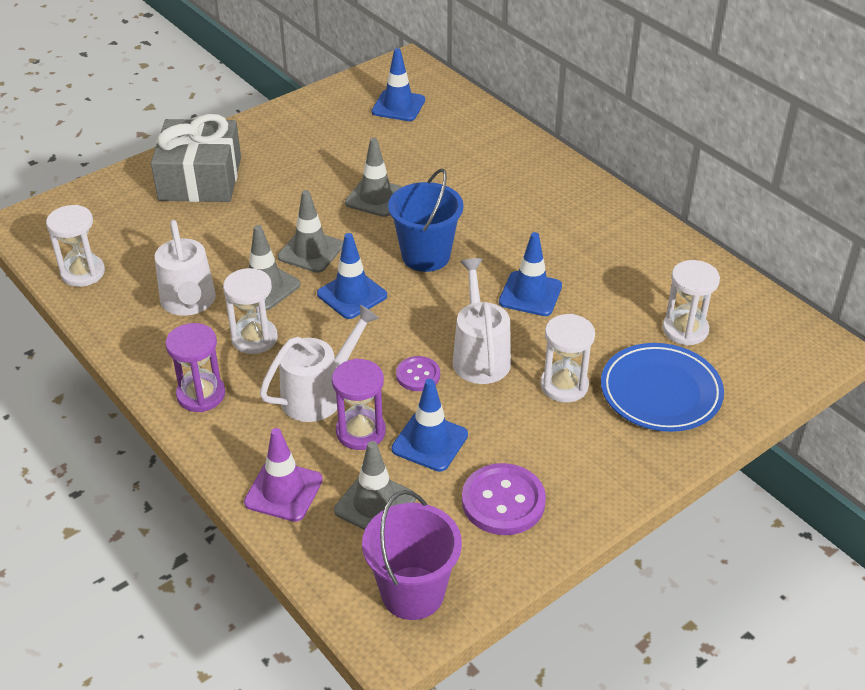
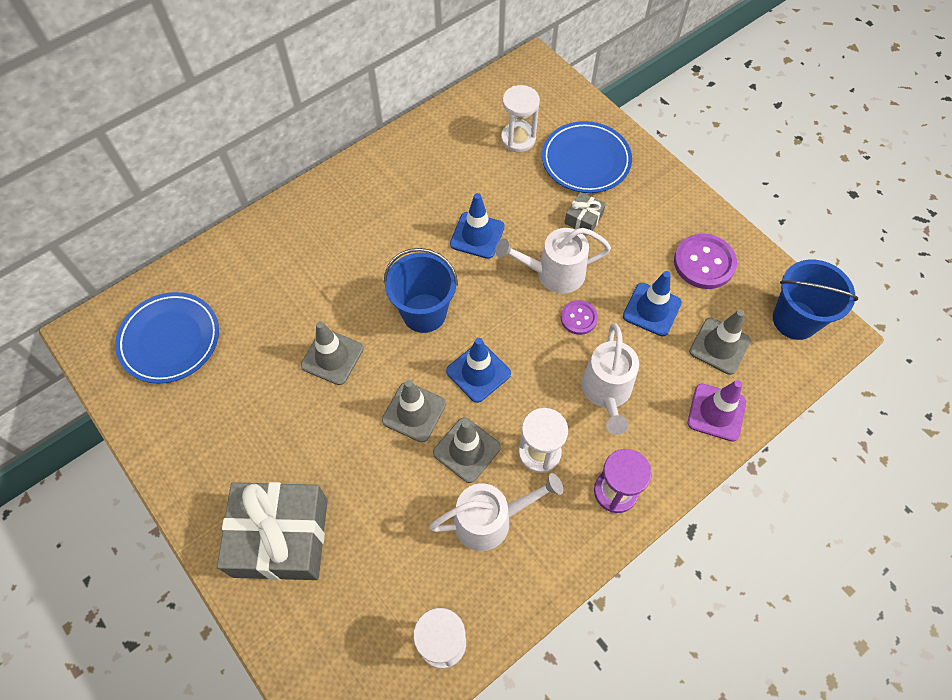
camera: 90 degrees left, 20 degrees up
white watering can [260,305,379,422] -> white watering can turned 135 degrees counterclockwise [581,323,639,435]
purple hourglass [332,358,386,450] -> none
purple bucket [362,490,462,620] -> blue bucket [773,260,858,340]
blue traffic cone [372,48,425,121] -> blue plate [115,292,219,384]
white hourglass [541,314,595,403] -> grey gift [564,192,606,236]

